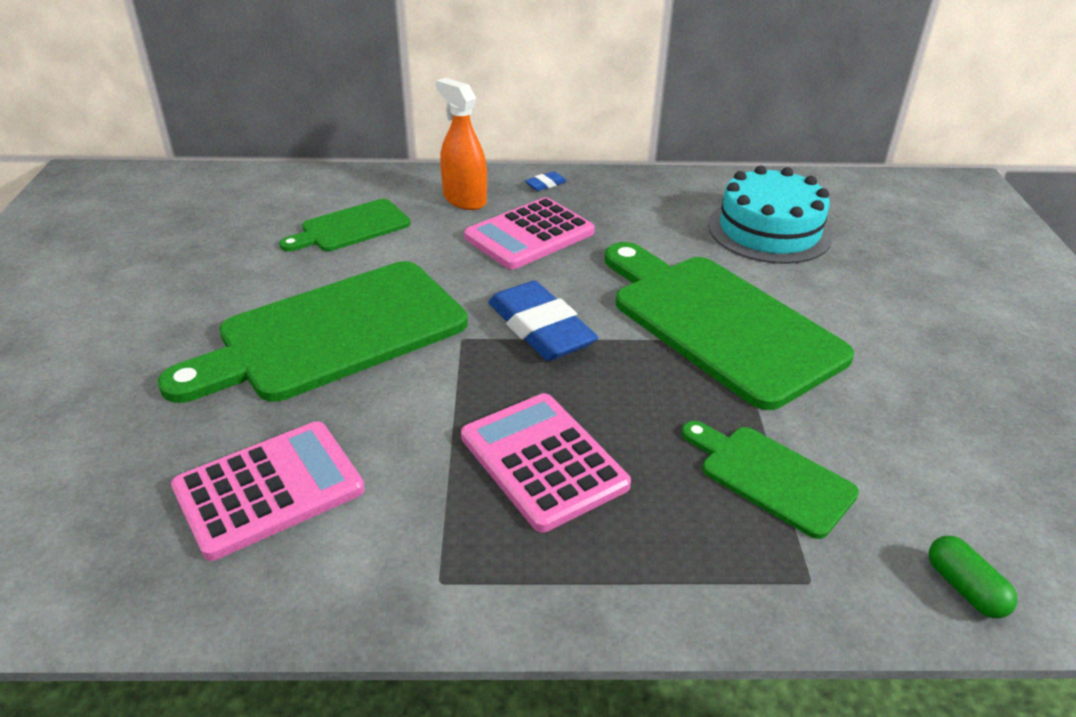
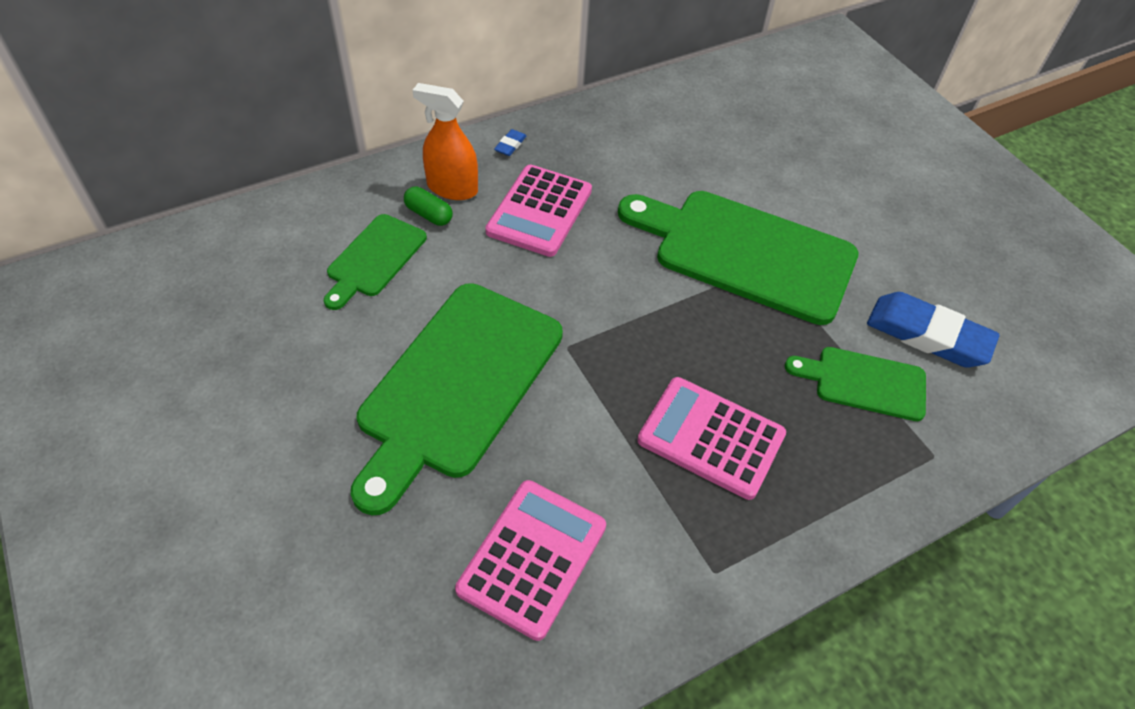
camera: 30 degrees left, 15 degrees up
blue eraser [488,281,599,361] -> blue eraser moved to [867,292,1000,368]
turquoise cake [708,166,832,264] -> none
green capsule [929,536,1017,618] -> green capsule moved to [404,186,453,226]

